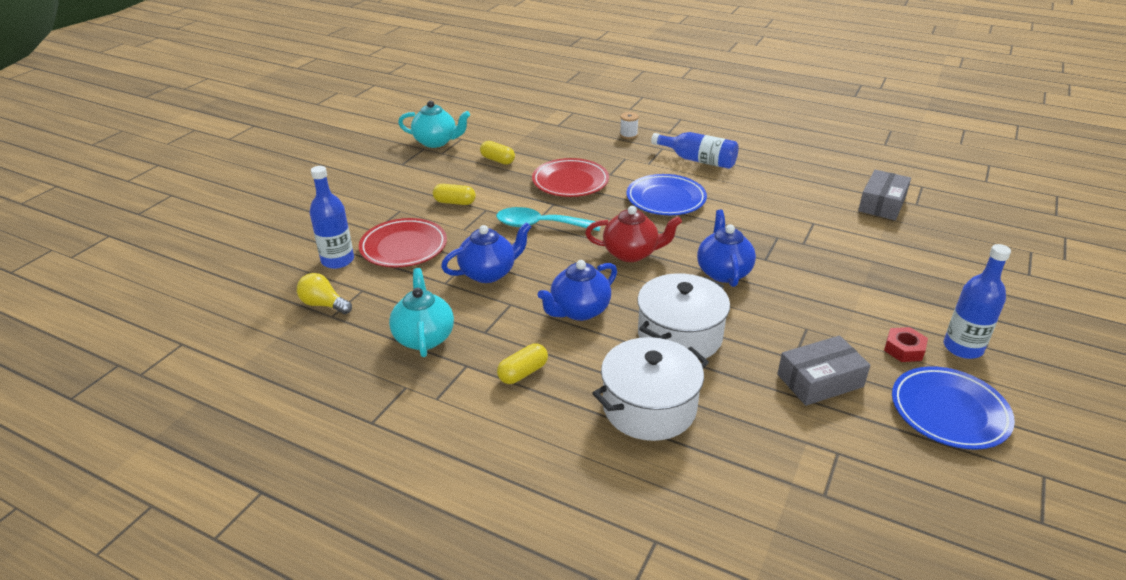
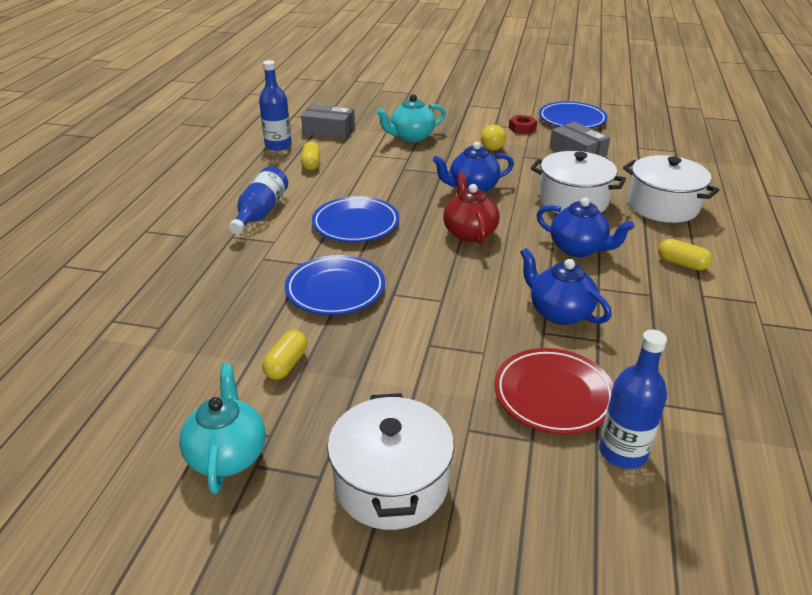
camera: 105 degrees left, 0 degrees up
yellow light bulb [297,273,352,314] -> yellow light bulb moved to [481,125,506,151]
turquoise teapot [389,268,454,357] -> turquoise teapot moved to [376,94,446,142]
yellow capsule [433,184,476,205] -> yellow capsule moved to [301,142,320,170]
turquoise spoon [496,207,600,231] -> none
red plate [532,158,609,197] -> blue plate [285,255,385,315]
white spool [620,112,639,139] -> none
blue bottle [944,244,1011,359] -> blue bottle moved to [259,60,292,151]
none -> white pot [327,393,454,530]

